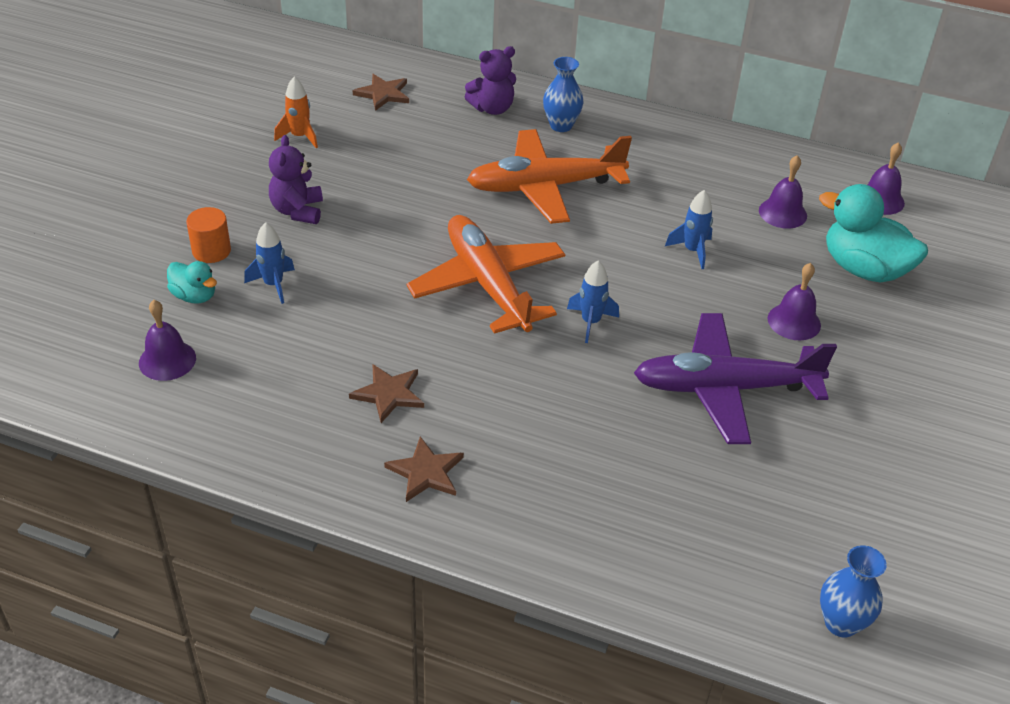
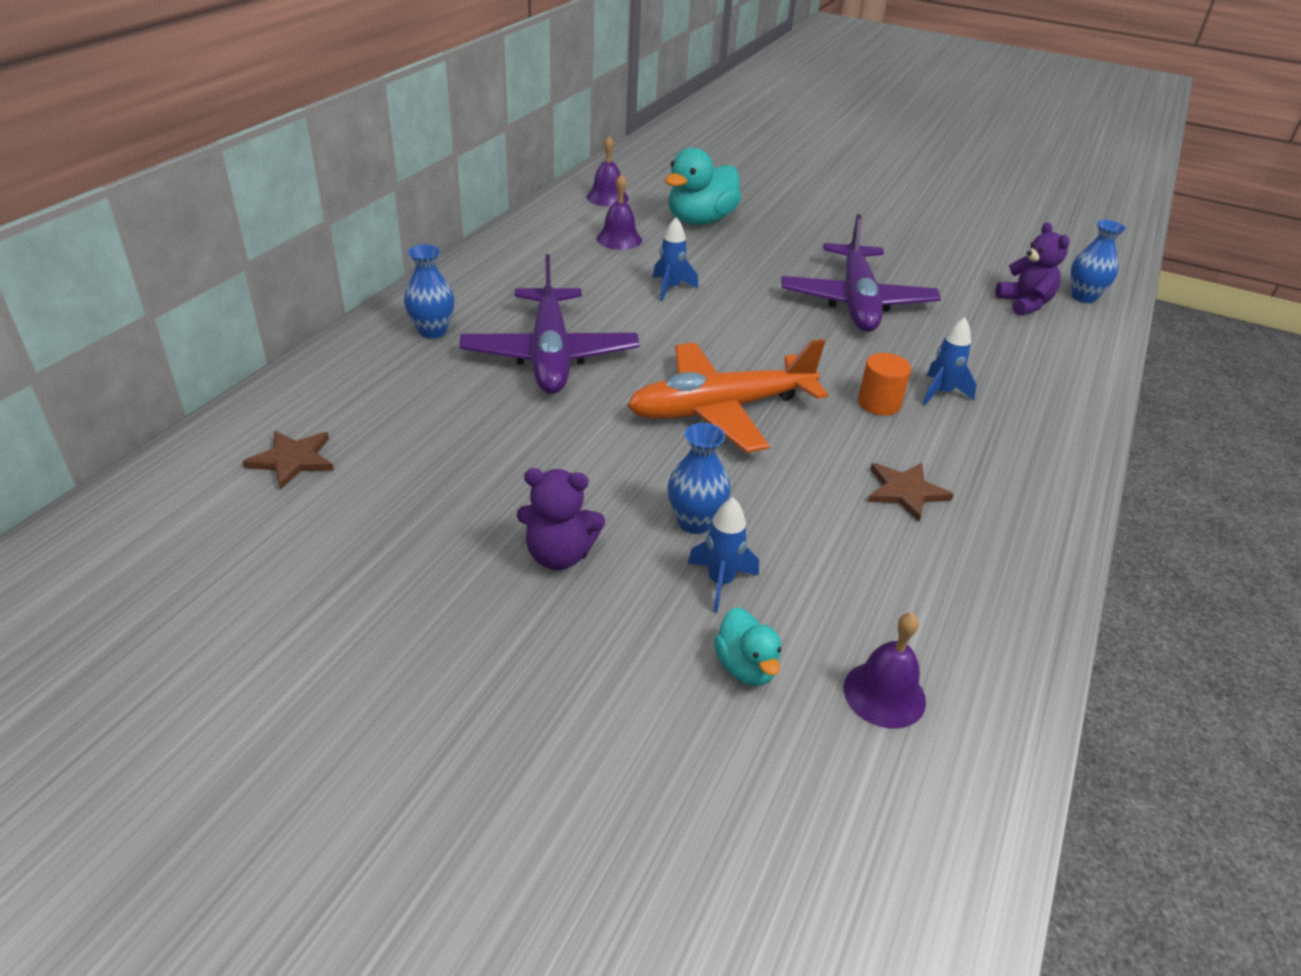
camera: 85 degrees left, 5 degrees down
turquoise duck [167,261,217,303] -> turquoise duck turned 120 degrees clockwise [714,607,781,686]
orange cylinder [186,207,231,263] -> orange cylinder moved to [858,353,911,416]
orange rocket [274,77,318,148] -> none
brown star [384,436,464,502] -> none
purple teddy bear [465,46,516,115] -> purple teddy bear moved to [995,223,1070,316]
orange plane [467,129,632,224] -> purple plane [459,254,639,394]
blue rocket [567,261,619,343] -> blue rocket moved to [923,317,977,405]
purple bell [768,263,821,340] -> none
none -> blue vase [668,423,730,534]

